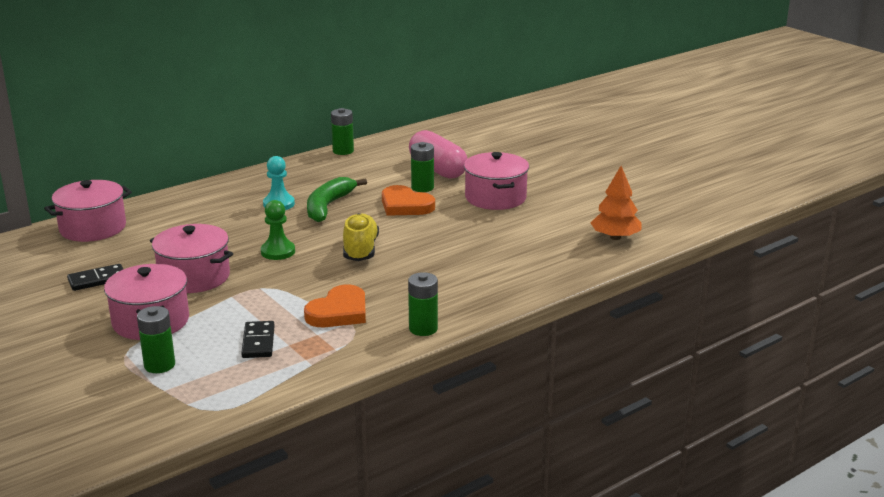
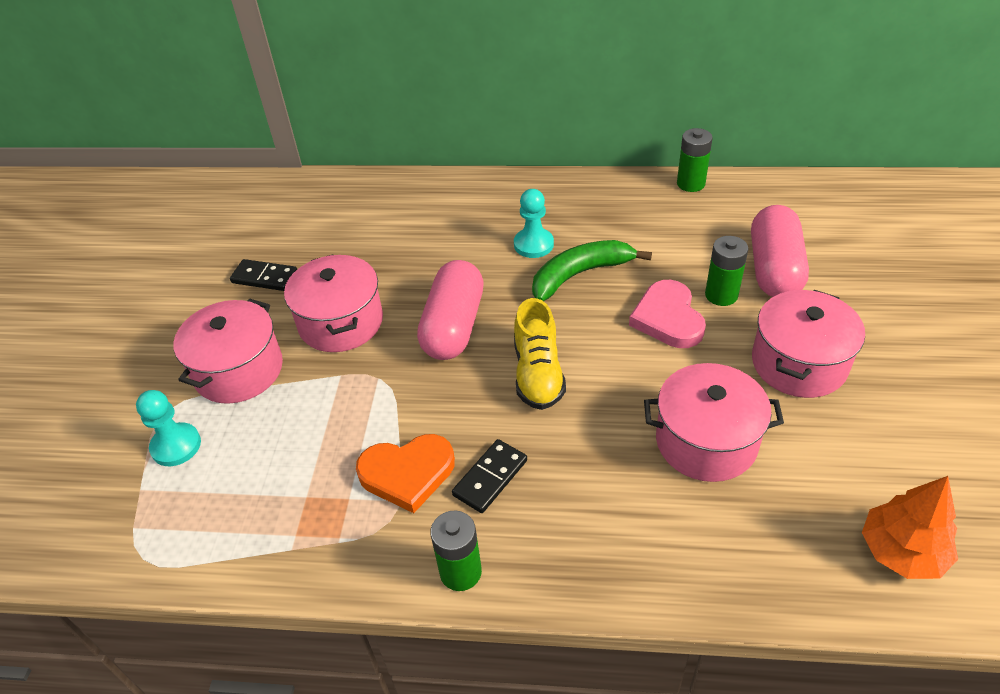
camera: 45 degrees right, 20 degrees up
pink pot [44,180,132,242] -> pink pot moved to [644,363,784,482]
green battery [137,306,175,373] -> turquoise pawn [136,390,201,466]
black domino [241,321,275,358] -> black domino moved to [452,439,527,513]
green pawn [261,200,295,260] -> pink capsule [417,260,484,360]
yellow shoe [343,213,379,261] -> yellow shoe turned 135 degrees clockwise [514,298,566,410]
orange heart [382,185,435,216] -> pink heart [629,280,706,348]

